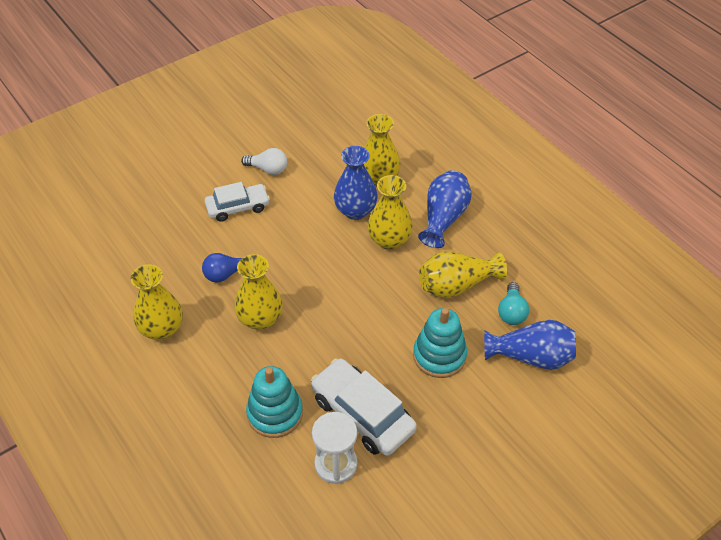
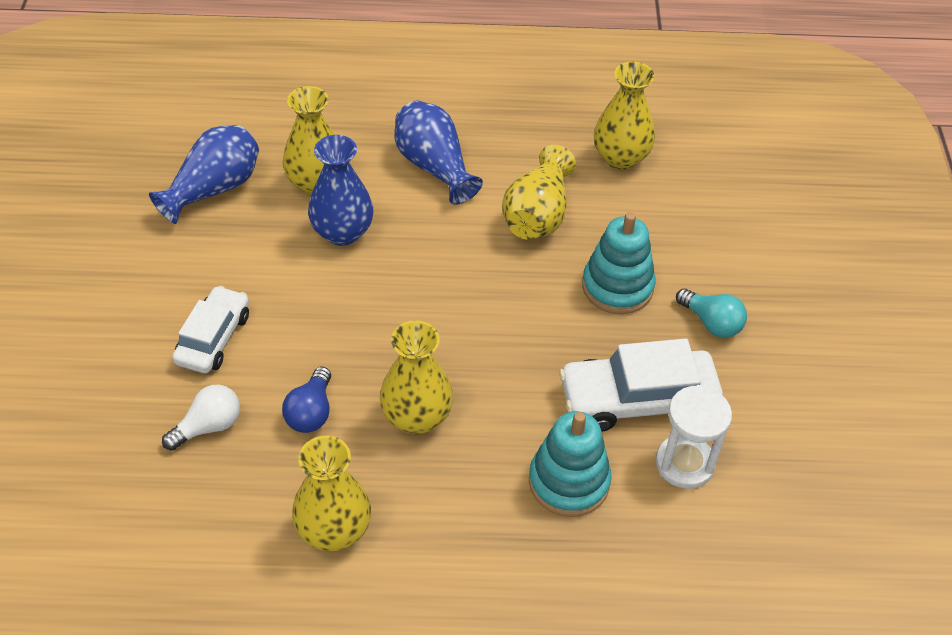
camera: 55 degrees left, 0 degrees up
white light bulb [241,148,287,175] -> white light bulb moved to [162,385,240,451]
yellow vase [368,175,413,250] -> yellow vase moved to [594,62,655,170]
blue vase [484,320,576,370] -> blue vase moved to [149,125,259,224]
turquoise light bulb [498,282,529,325] -> turquoise light bulb moved to [676,288,747,338]

